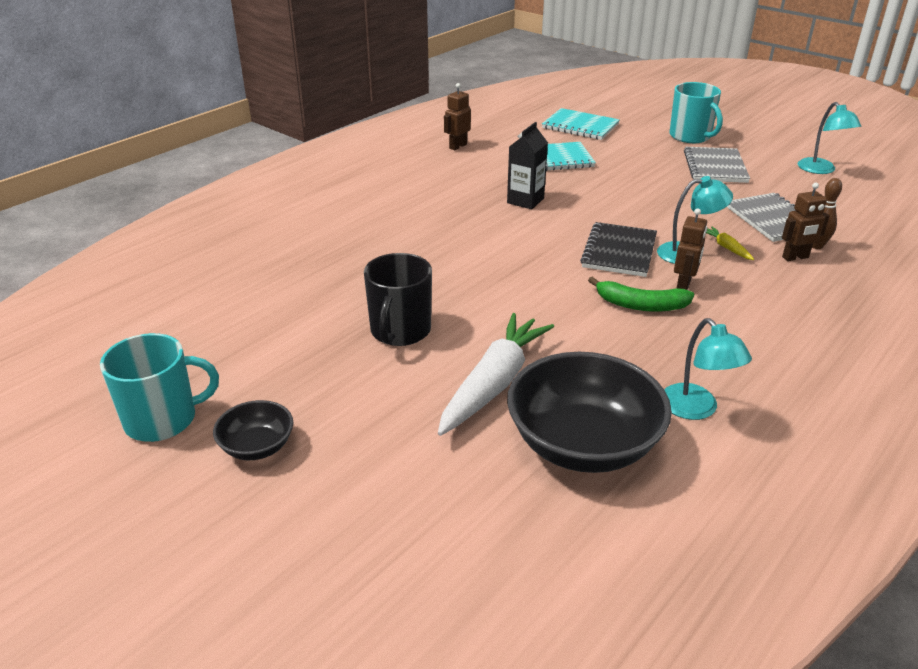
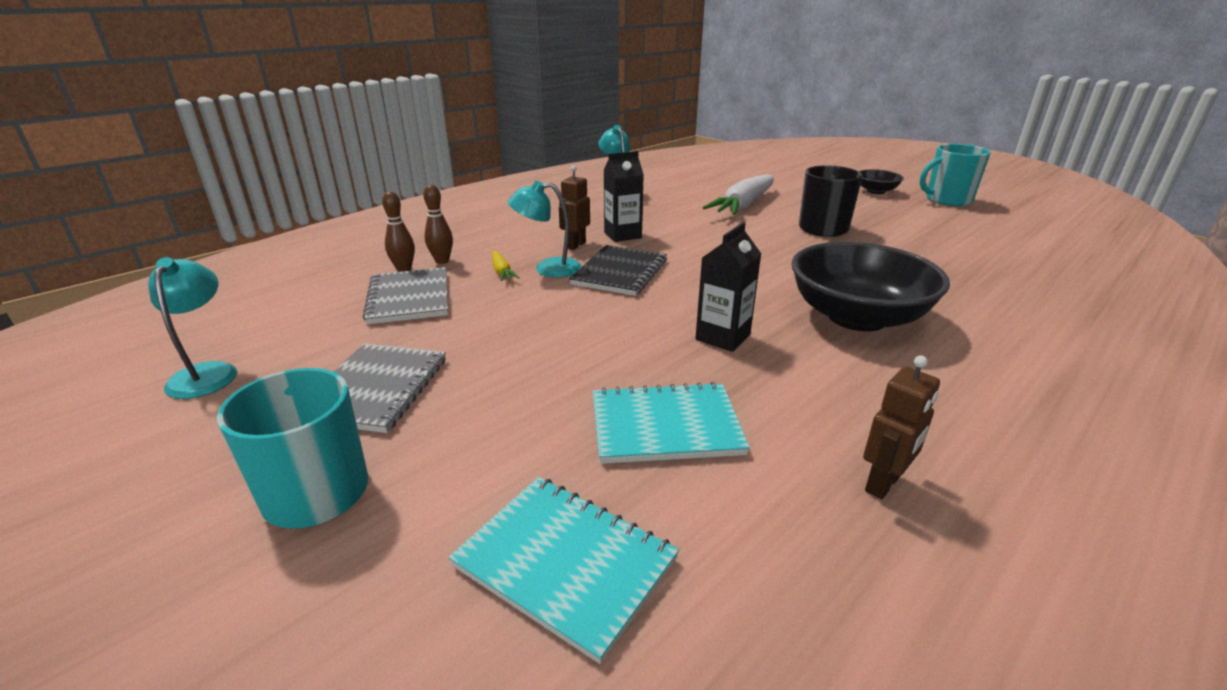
camera: 175 degrees left, 5 degrees down
black bowl [507,352,672,473] -> black bowl moved to [791,242,950,331]
green banana [588,277,694,312] -> black carton [604,151,644,242]
brown robot [782,182,829,261] -> brown bowling pin [423,184,453,264]

